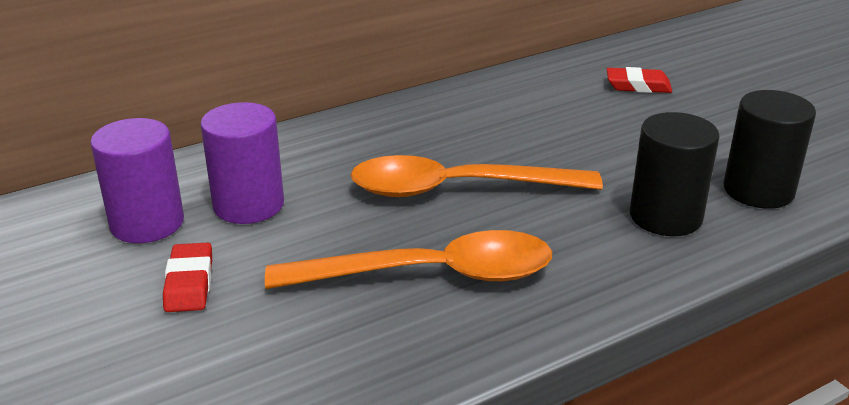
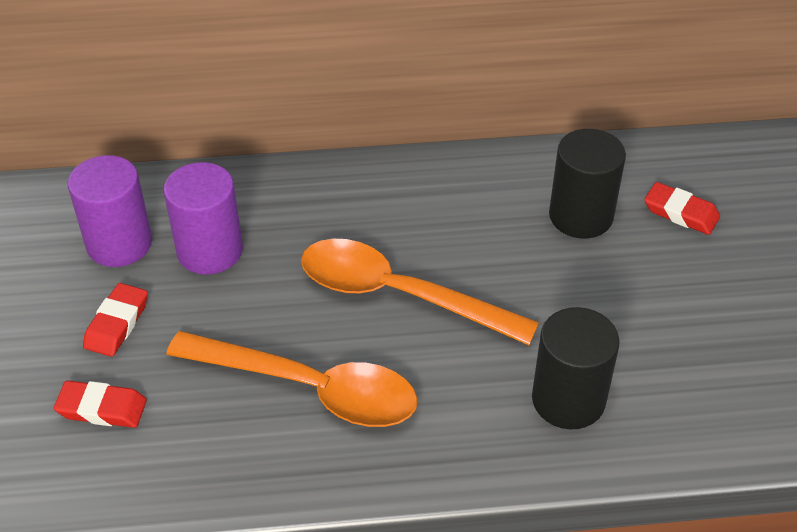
camera: 25 degrees right, 15 degrees up
black cylinder [723,90,816,209] -> black cylinder moved to [549,129,626,239]
none -> red eraser [54,381,147,428]

